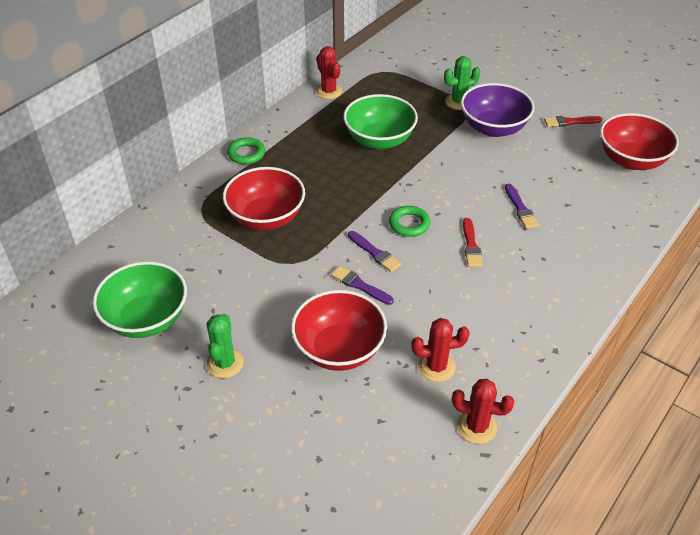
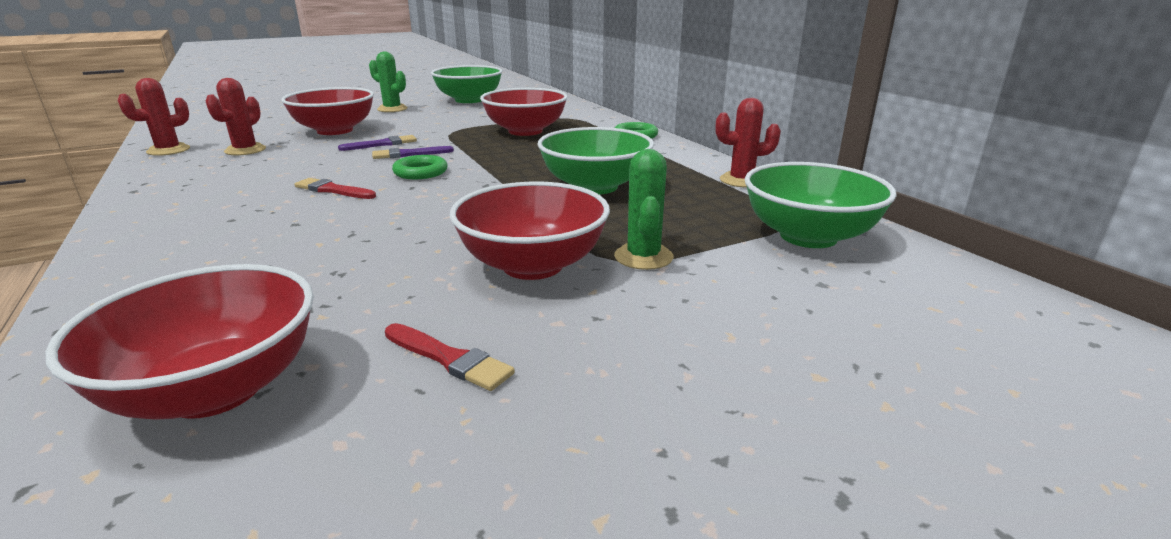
camera: 115 degrees right, 20 degrees down
purple bowl [461,83,534,137] -> red bowl [450,181,610,280]
purple brush [505,184,539,229] -> none
red brush [544,116,602,127] -> red brush turned 105 degrees clockwise [385,323,515,391]
none -> green bowl [745,162,897,248]

